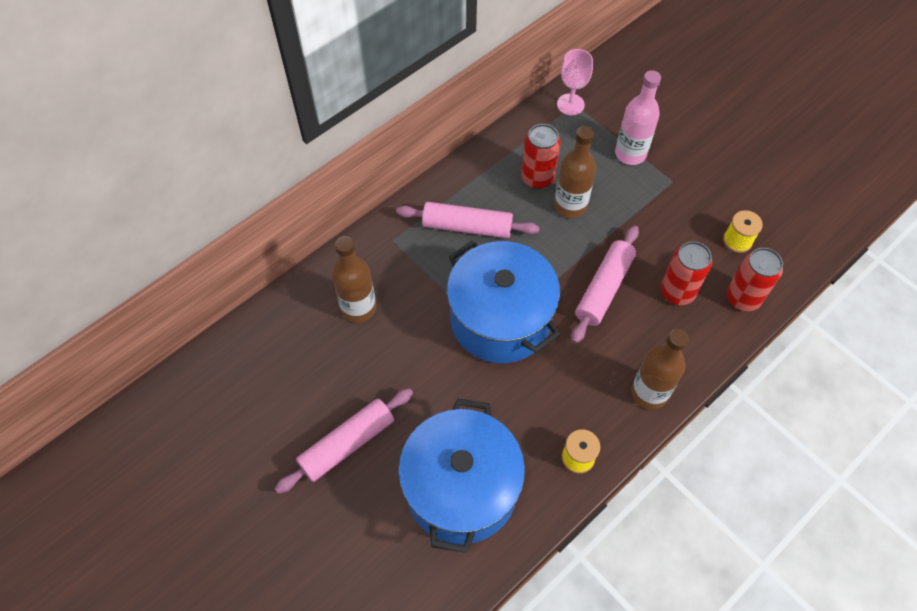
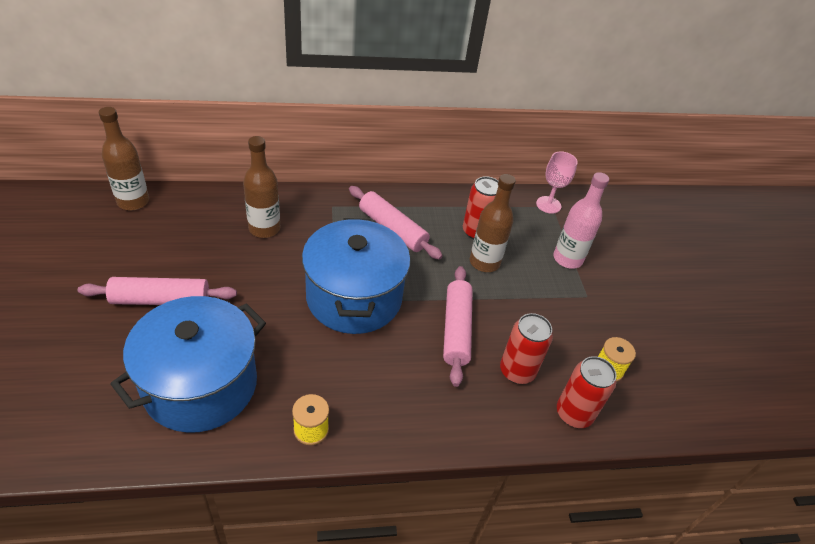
camera: 30 degrees right, 15 degrees down
pink rolling pin [571,226,639,344] -> pink rolling pin turned 60 degrees counterclockwise [443,266,473,387]
brown bottle [631,329,689,410] -> brown bottle moved to [99,107,149,210]

